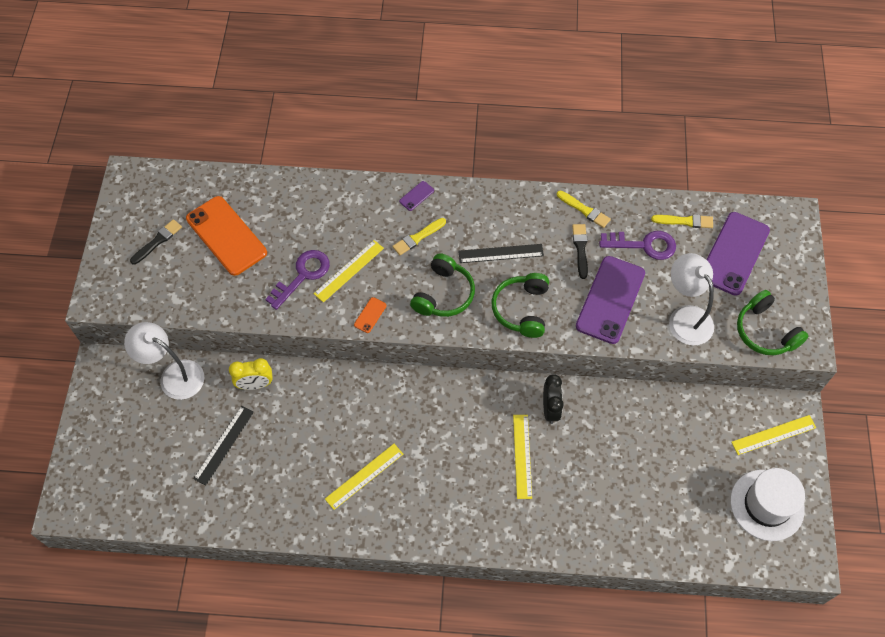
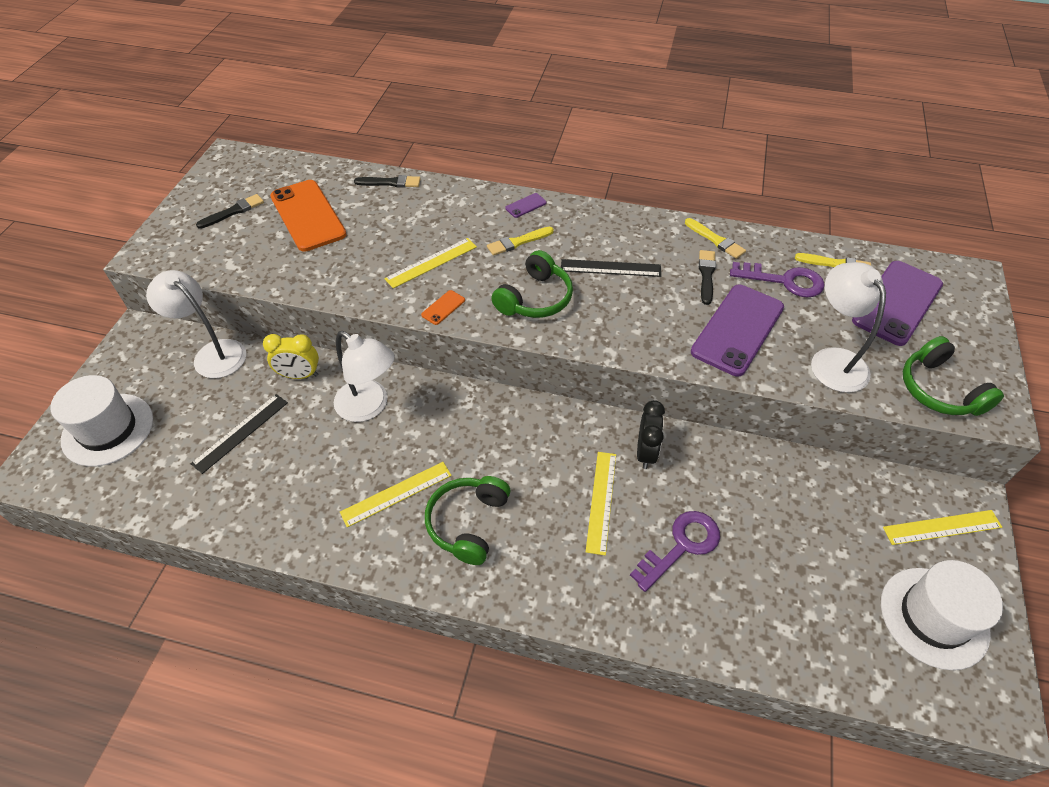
camera: 10 degrees right, 10 degrees down
purple key [265,250,330,310] -> purple key moved to [630,511,720,592]
green headphones [492,273,549,338] -> green headphones moved to [425,476,511,565]
none -> white hat [50,375,153,466]
none -> white lamp [334,331,395,422]
none -> black brush [354,175,420,188]

